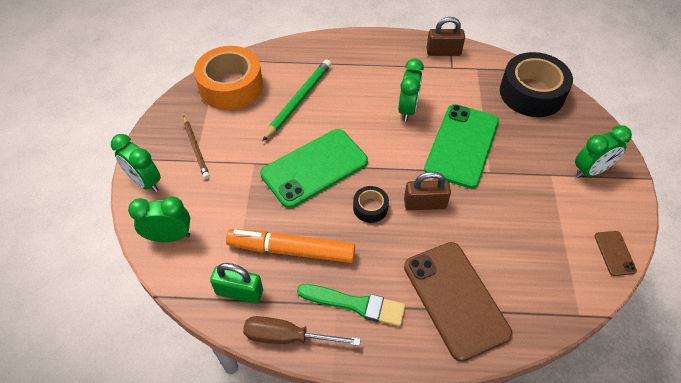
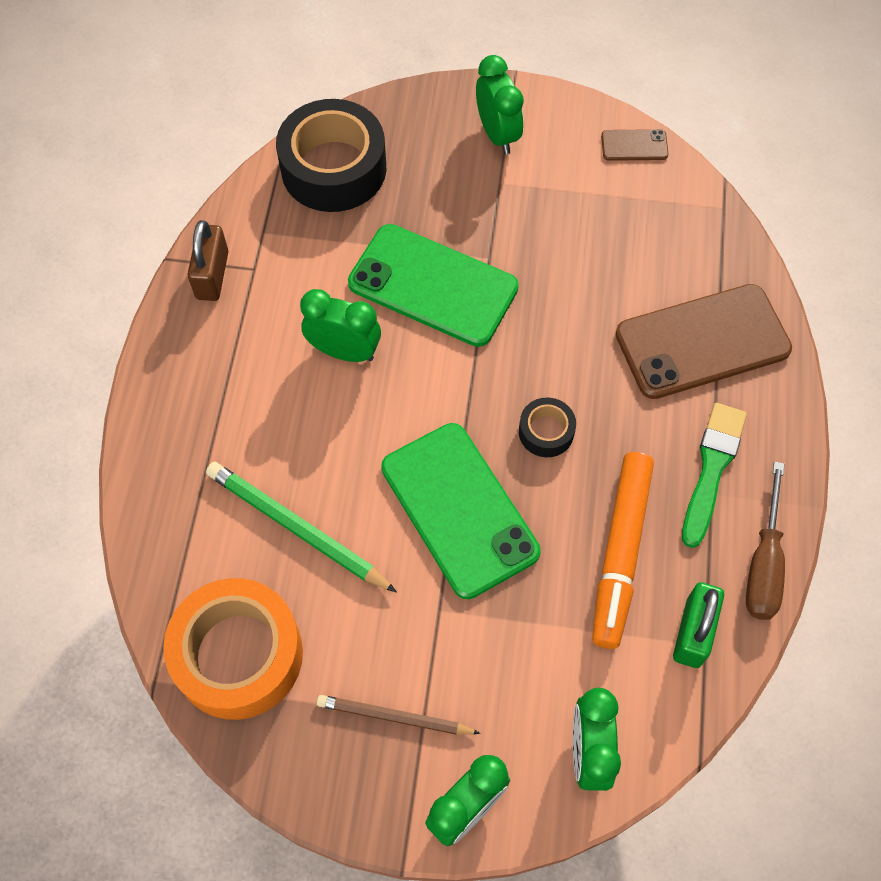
camera: 85 degrees left, 10 degrees up
brown pencil [183,115,210,179] -> brown pencil turned 150 degrees counterclockwise [317,695,481,735]
brown padlock [404,171,451,210] -> none

